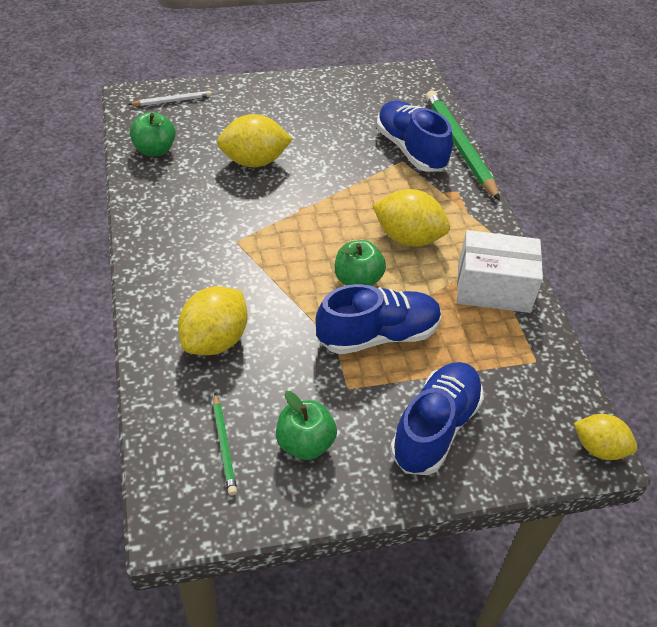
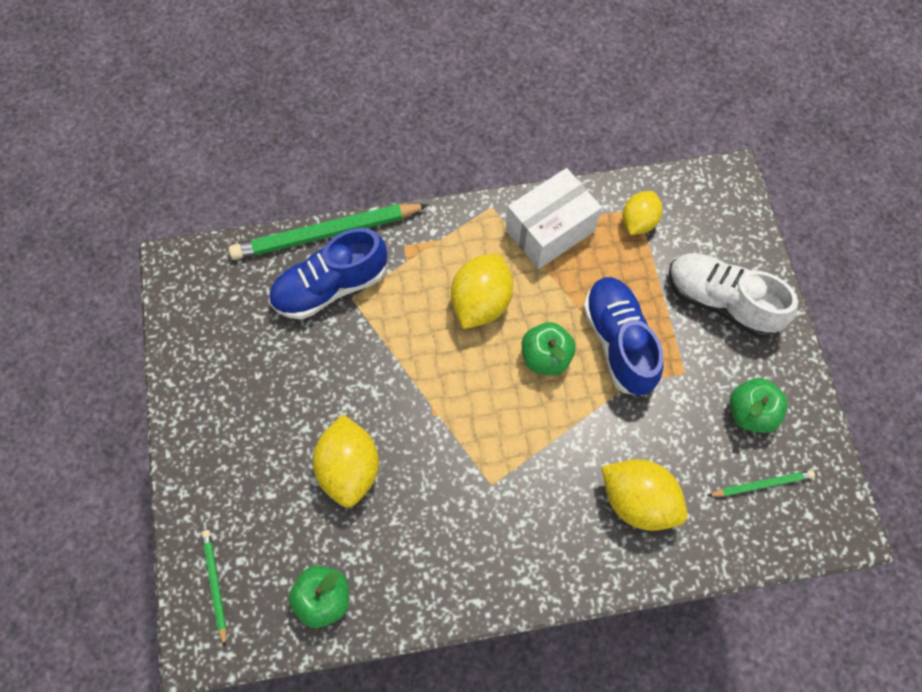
camera: 85 degrees left, 20 degrees up
white pencil [128,91,211,106] -> green pencil [202,530,226,647]
blue shoe [390,362,484,475] -> white shoe [669,253,798,338]
white box [457,230,543,313] -> white box turned 45 degrees clockwise [505,168,602,269]
yellow lemon [574,414,637,460] -> yellow lemon moved to [623,191,662,235]

